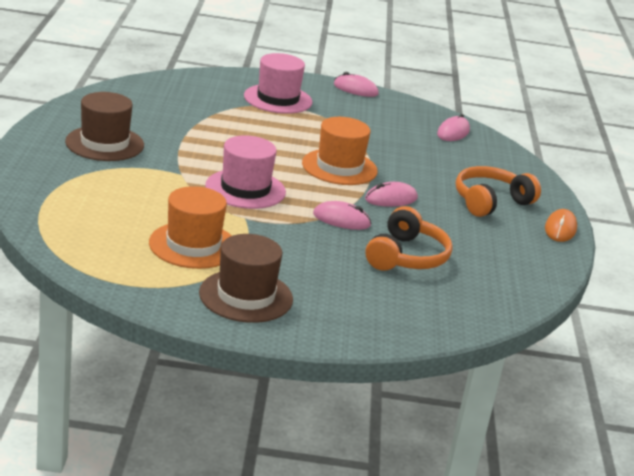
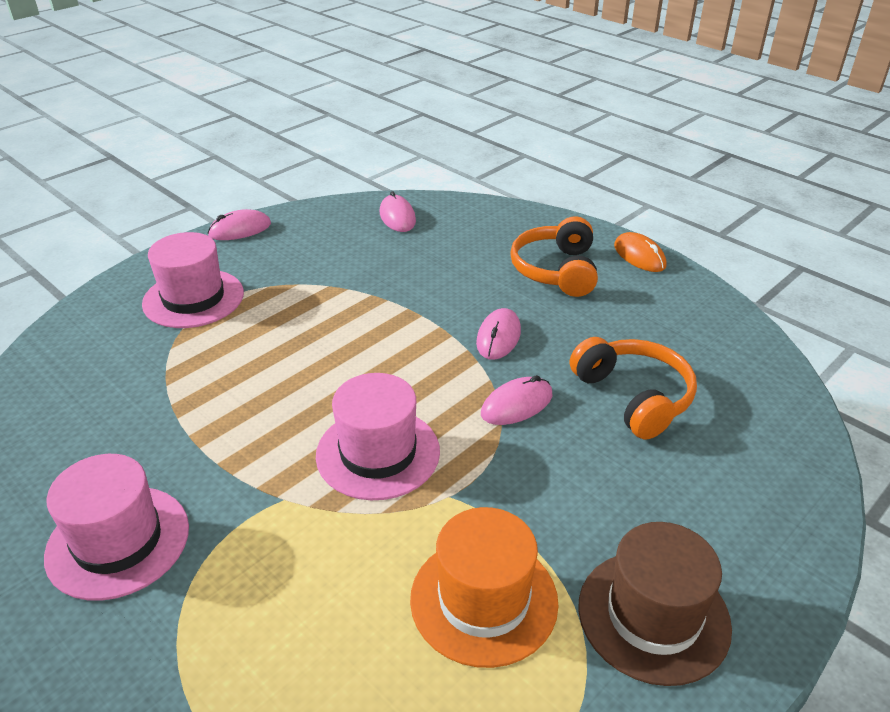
camera: 45 degrees left, 10 degrees up
brown hat [65,92,144,161] -> pink hat [44,454,189,601]
orange hat [302,117,378,185] -> none

